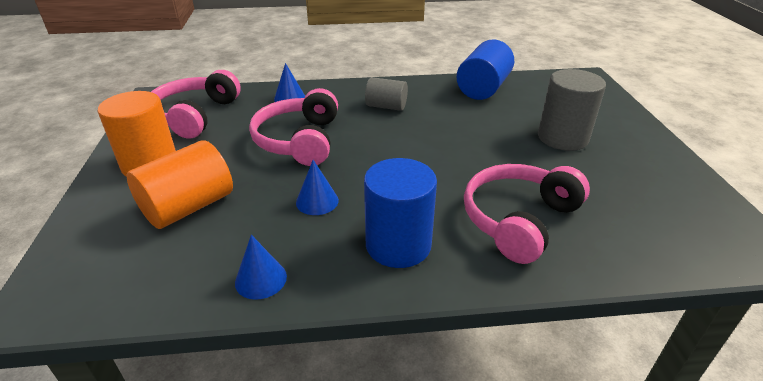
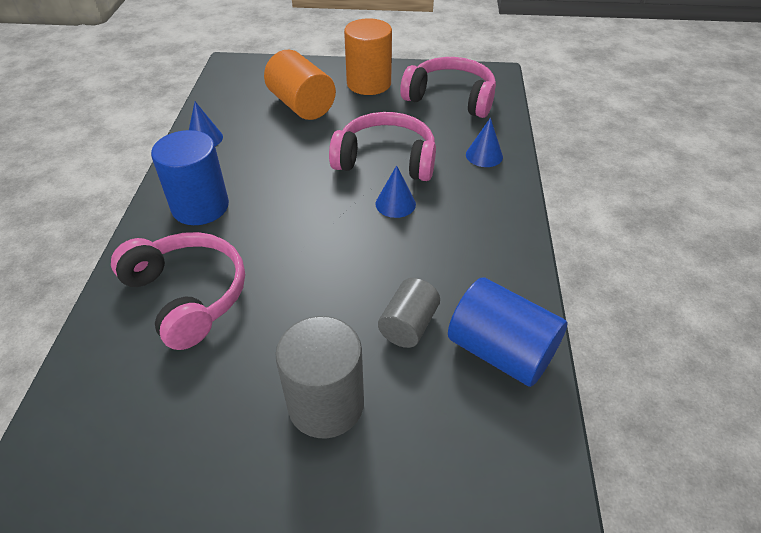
camera: 100 degrees right, 10 degrees up
blue cone [296,160,339,215] -> blue cone moved to [375,165,416,218]
grey cylinder [365,77,408,111] -> grey cylinder moved to [378,278,440,348]

